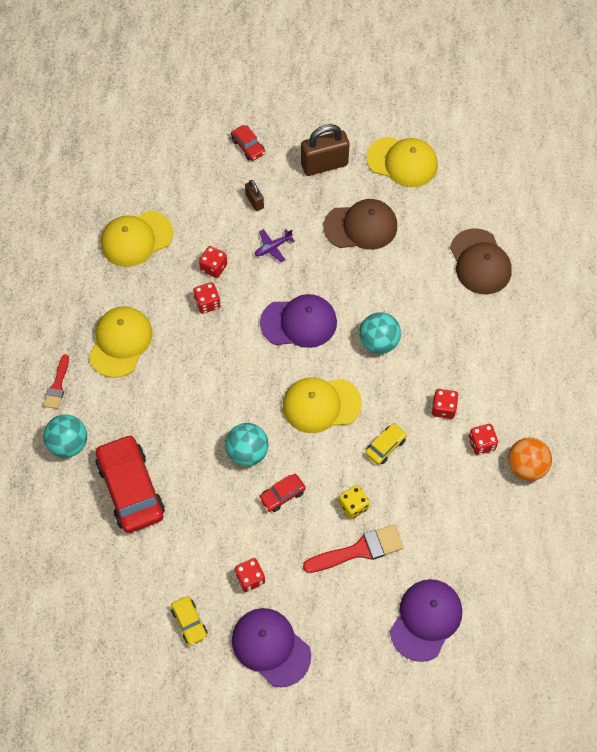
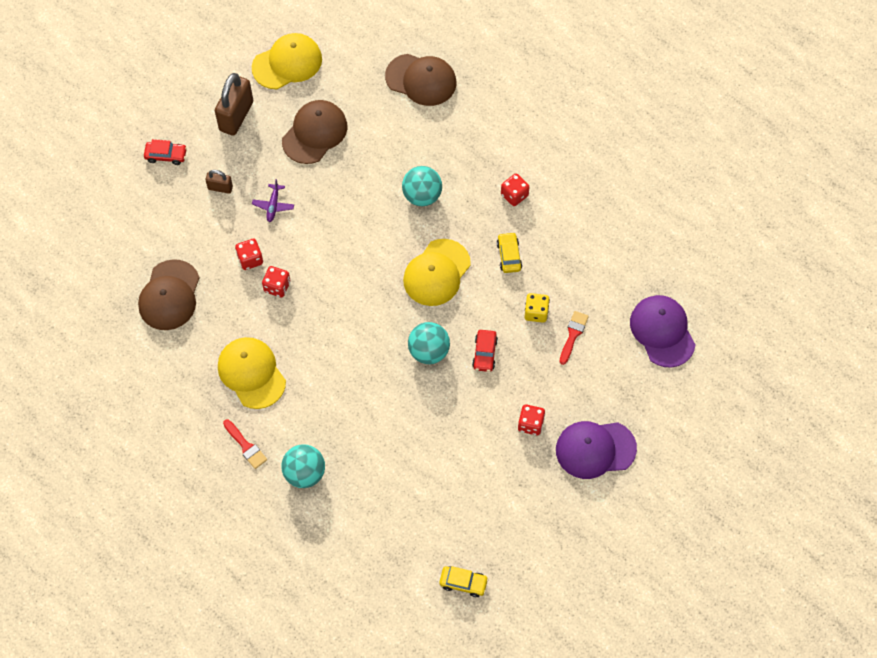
camera: 50 degrees left, 0 degrees up
red car [96,434,165,533] -> none
yellow cap [101,210,173,267] -> brown cap [138,259,200,330]
yellow car [171,596,207,645] -> yellow car moved to [439,566,489,597]
purple cap [260,294,337,348] -> none
red brush [303,525,404,573] -> red brush [559,311,589,365], size x0.62
red dice [469,424,498,455] -> none
orange ball [508,438,552,481] -> none

